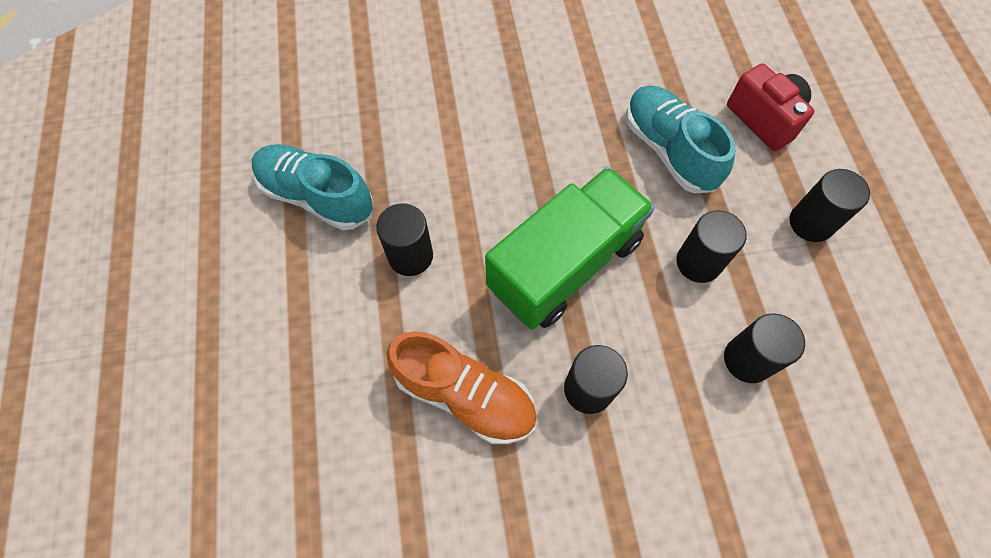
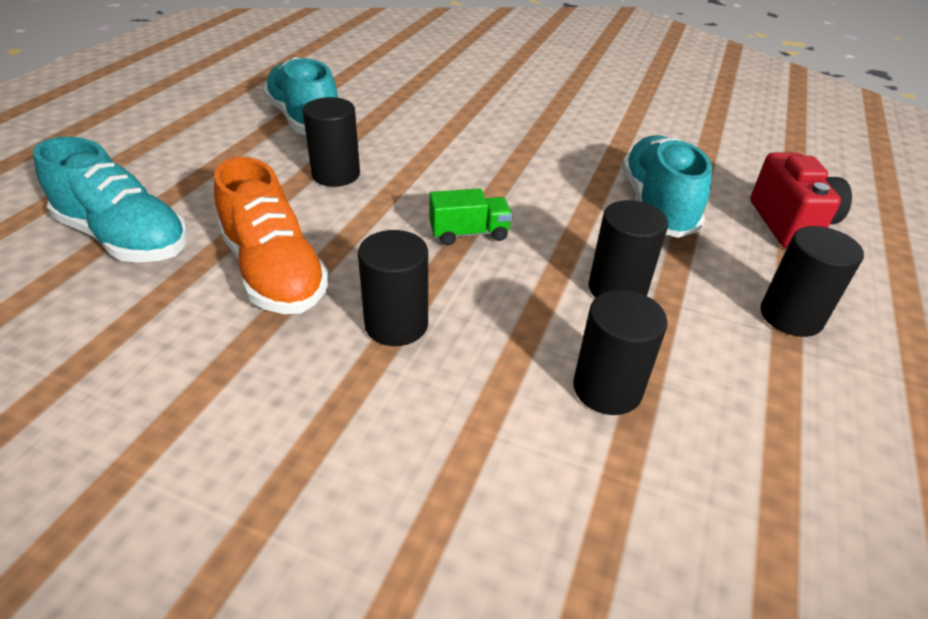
camera: 30 degrees right, 25 degrees down
green truck [485,167,655,329] -> green truck [429,188,512,245], size x0.41
none -> turquoise shoe [33,137,188,263]

